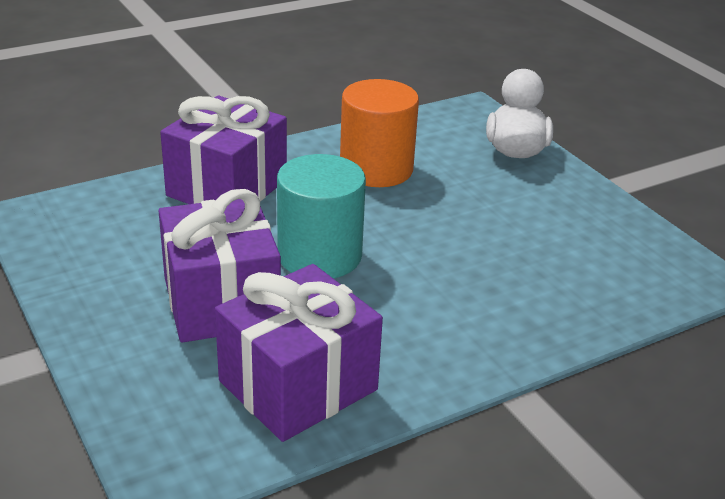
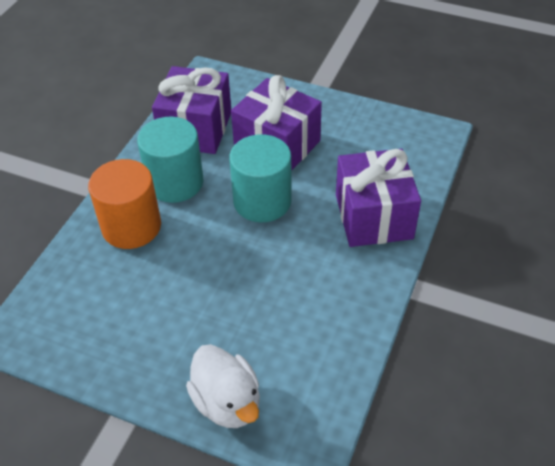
camera: 145 degrees right, 15 degrees up
orange cylinder [340,79,419,187] -> orange cylinder moved to [88,159,161,249]
none -> turquoise cylinder [137,117,203,203]

